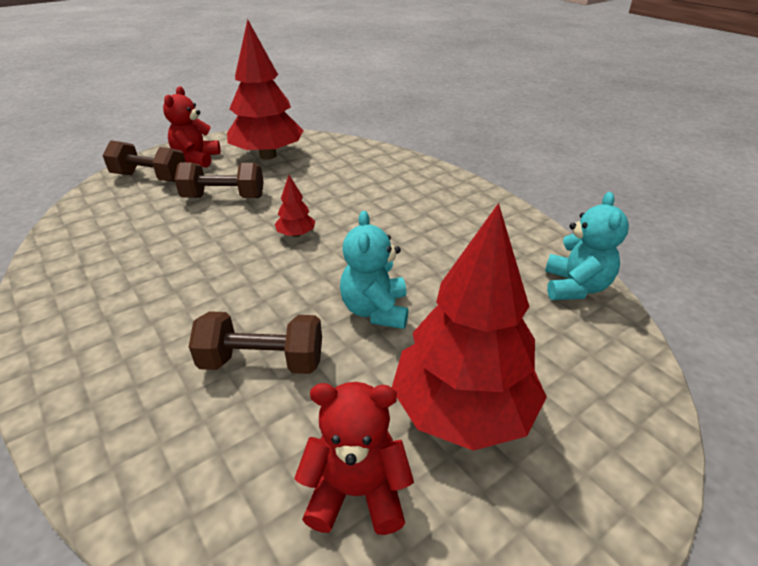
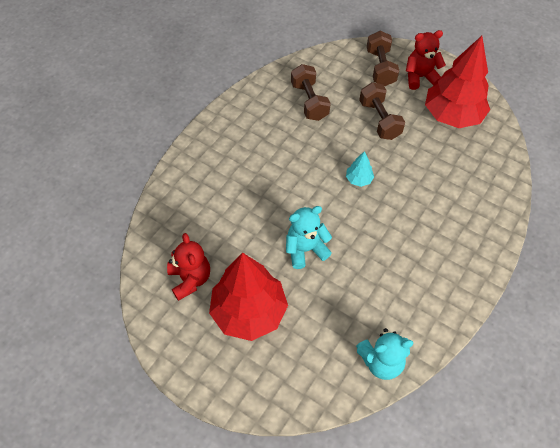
camera: 70 degrees right, 20 degrees up
brown dumbbell [189,311,322,374] -> brown dumbbell moved to [291,64,331,121]
red tree [275,175,315,237] -> turquoise tree [346,151,374,187]

